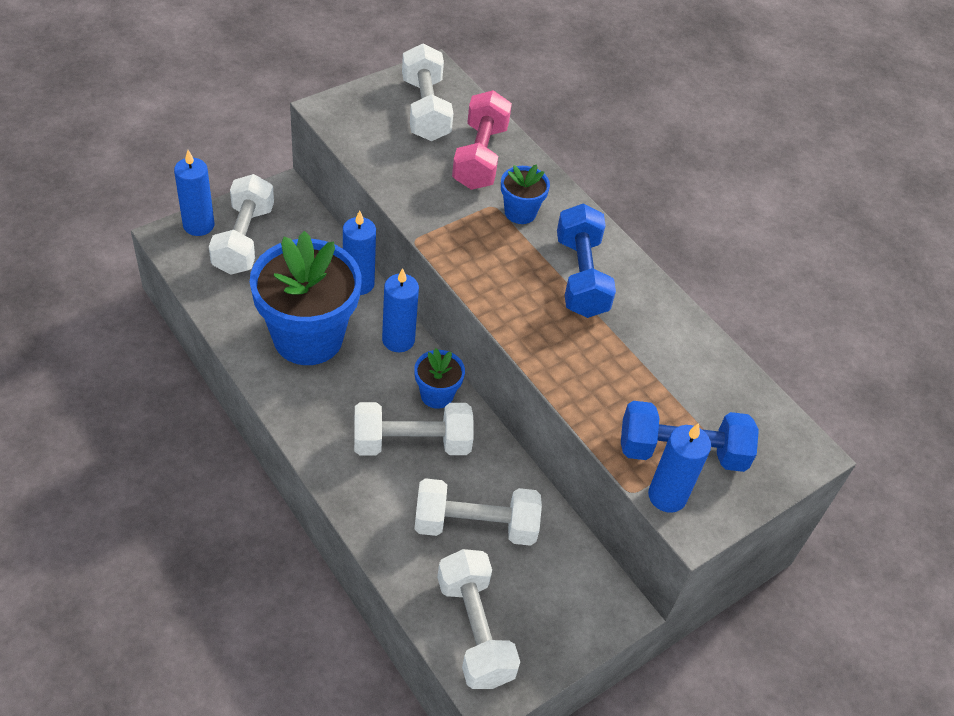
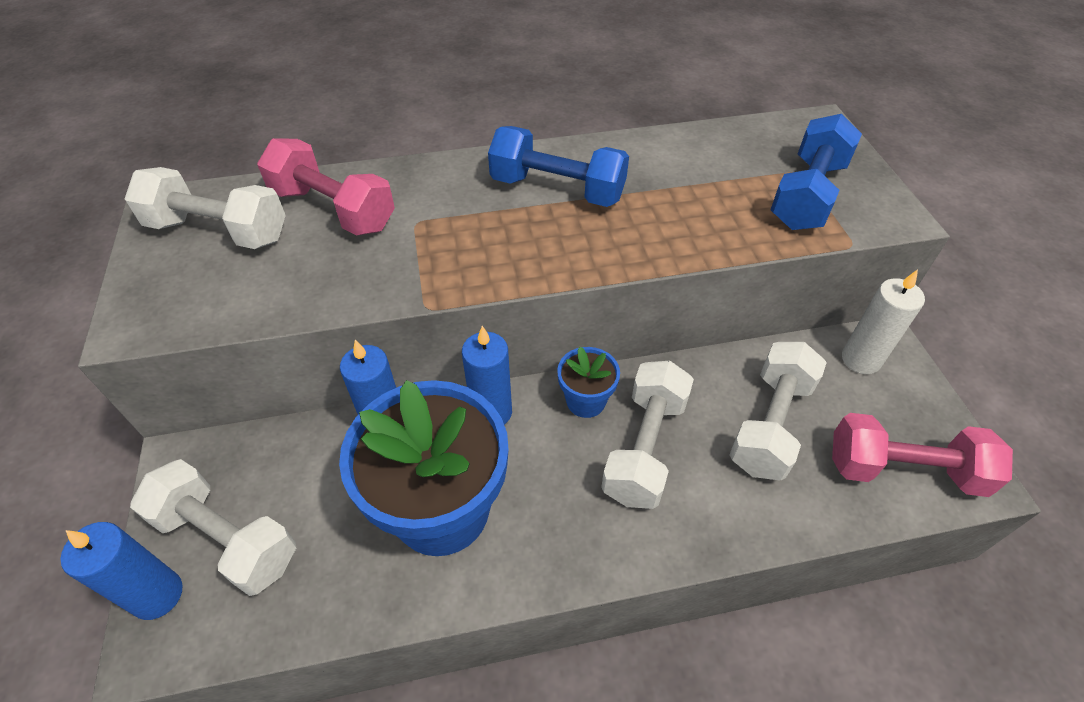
camera: 60 degrees left, 0 degrees up
white dumbbell [437,549,520,689] -> pink dumbbell [832,413,1013,497]
blue flower pot [501,164,550,224] -> none
blue candle [648,423,711,513] -> none
none -> white candle [842,269,925,374]

